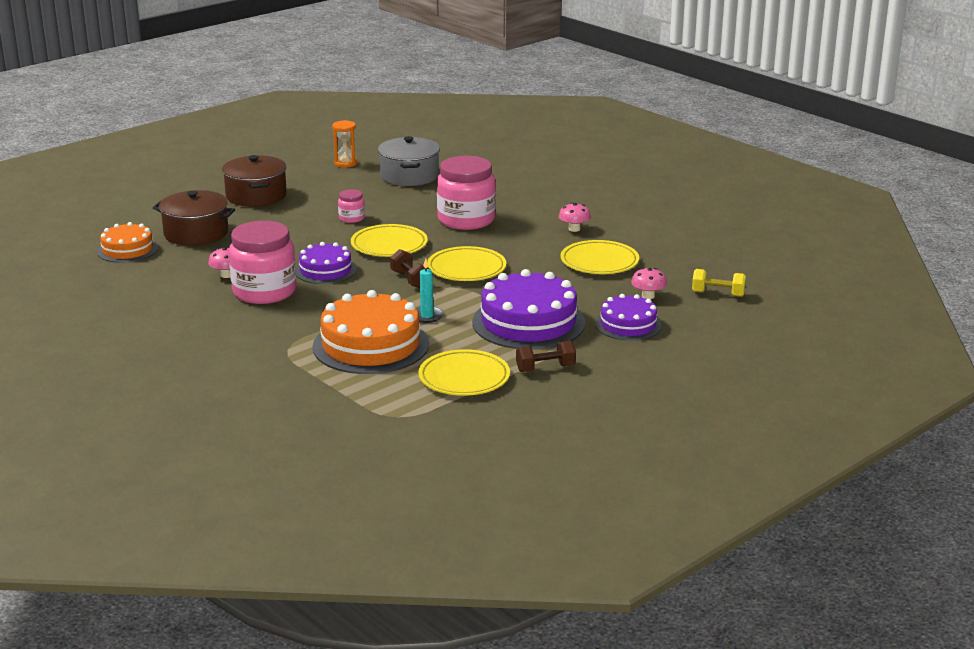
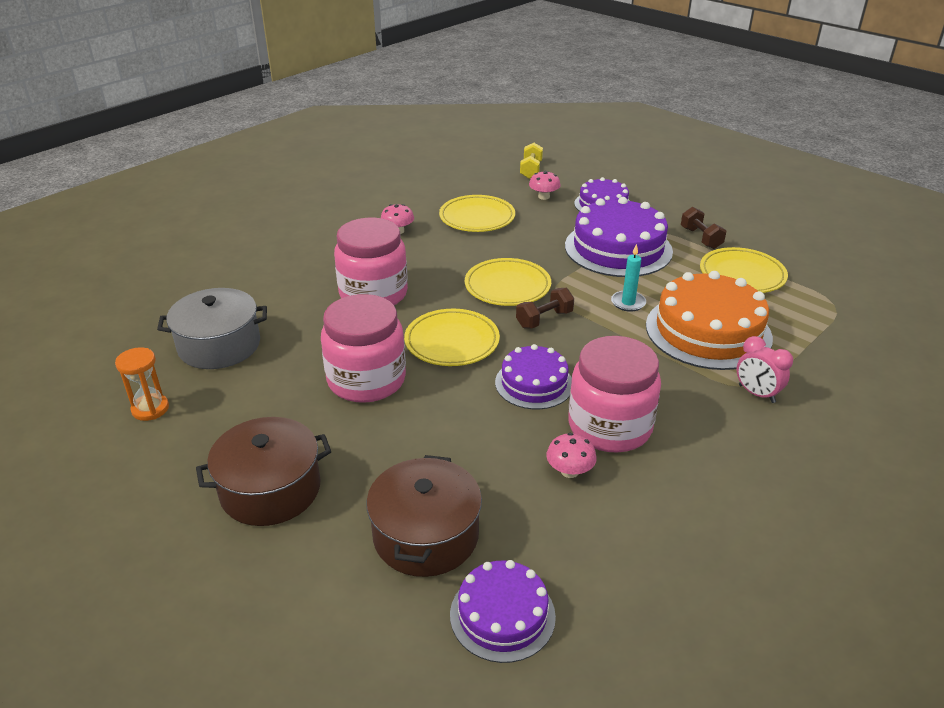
camera: 95 degrees left, 10 degrees up
orange cake [97,222,158,263] -> purple cake [450,560,556,663]
pink jar [338,189,365,223] -> pink jar [321,294,406,403], size x2.21
none -> pink clock [737,336,793,403]

